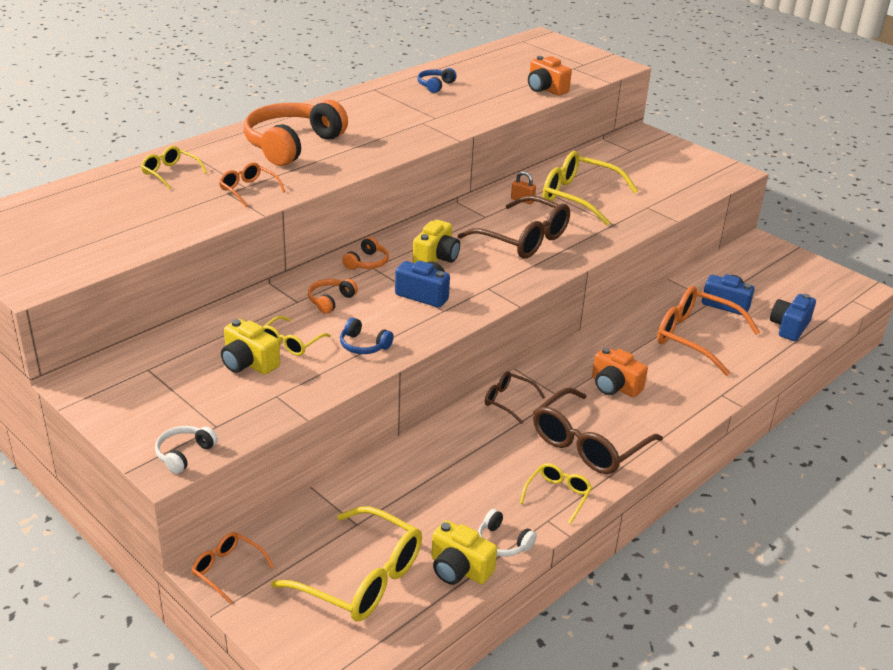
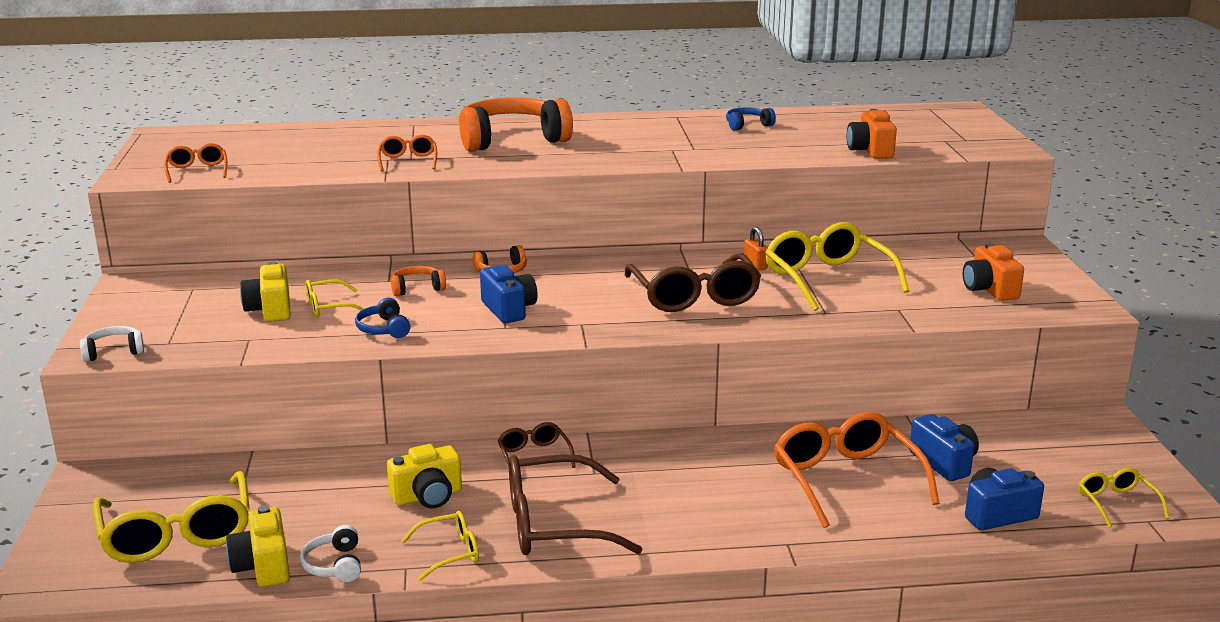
camera: 40 degrees right, 10 degrees down
yellow glasses [141,146,207,189] -> yellow glasses moved to [1078,468,1169,528]
orange glasses [192,532,274,604] -> orange glasses moved to [164,143,227,183]
yellow camera [413,220,460,263] -> yellow camera moved to [387,444,462,509]
orange camera [592,347,648,397] -> orange camera moved to [963,243,1024,301]

